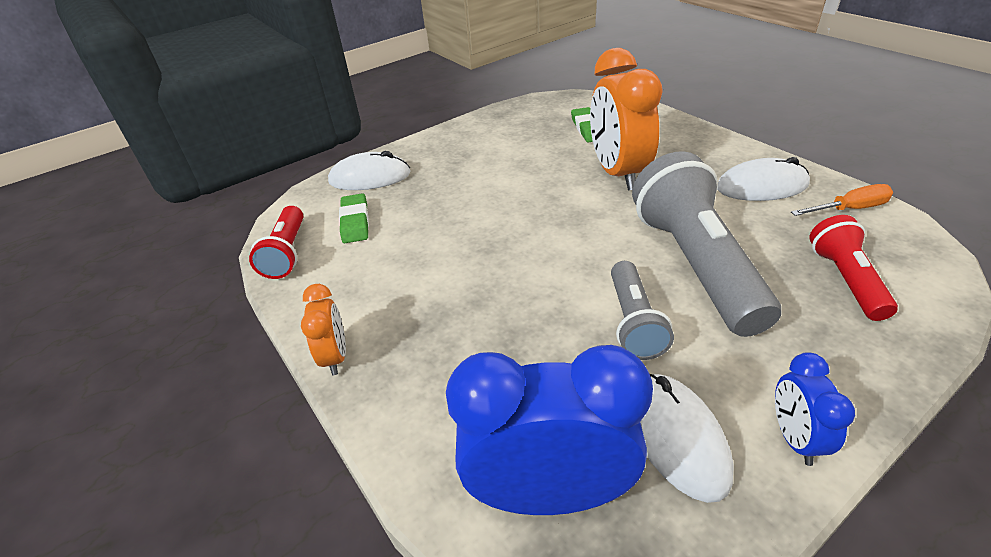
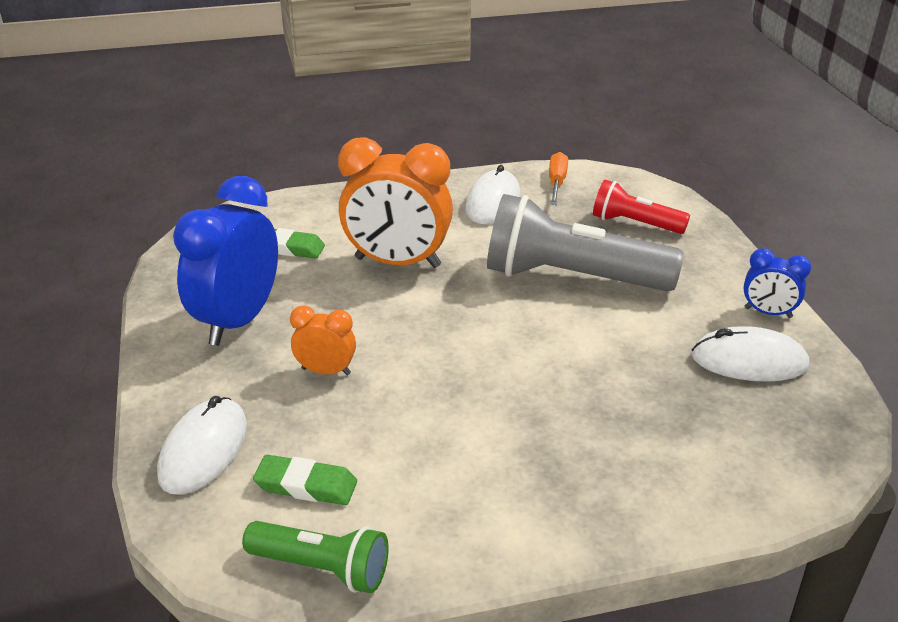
camera: 70 degrees left, 5 degrees down
red flashlight [249,206,303,279] -> green flashlight [242,521,388,593]
orange clock [301,284,346,375] -> orange clock moved to [290,306,356,375]
blue clock [446,345,653,515] -> blue clock moved to [173,176,278,346]
grey flashlight [611,261,674,360] -> none

